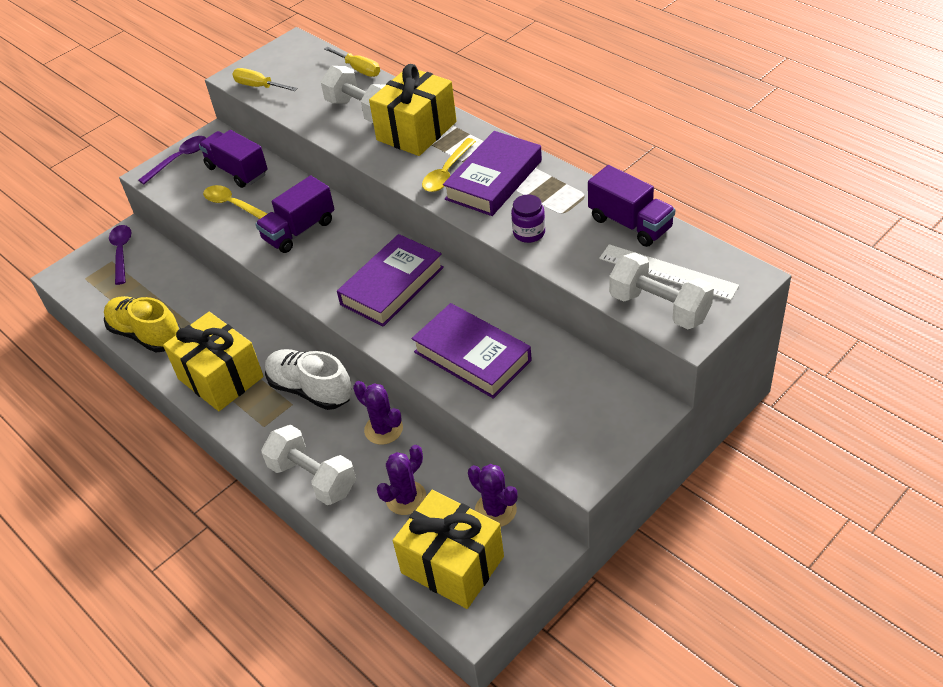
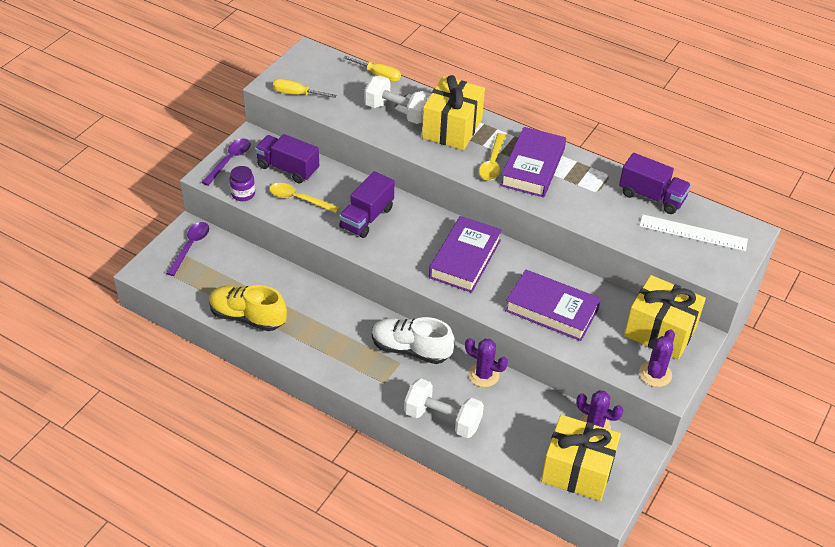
camera: 20 degrees left, 0 degrees up
purple spoon [109,225,131,285] -> purple spoon turned 45 degrees clockwise [166,222,209,276]
yellow gift [163,312,264,411] -> yellow gift moved to [624,275,706,360]
purple cactus [377,445,427,515] -> purple cactus moved to [639,329,675,387]
purple jar [511,194,545,243] -> purple jar moved to [229,166,255,201]
white dumbbell [609,252,714,329] -> none

